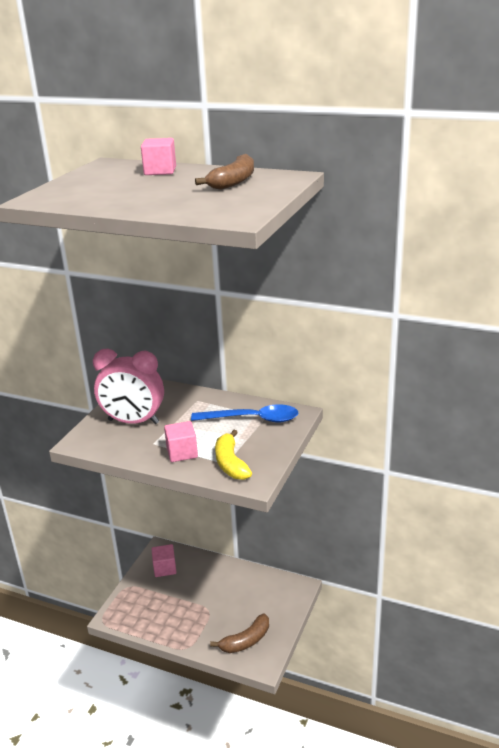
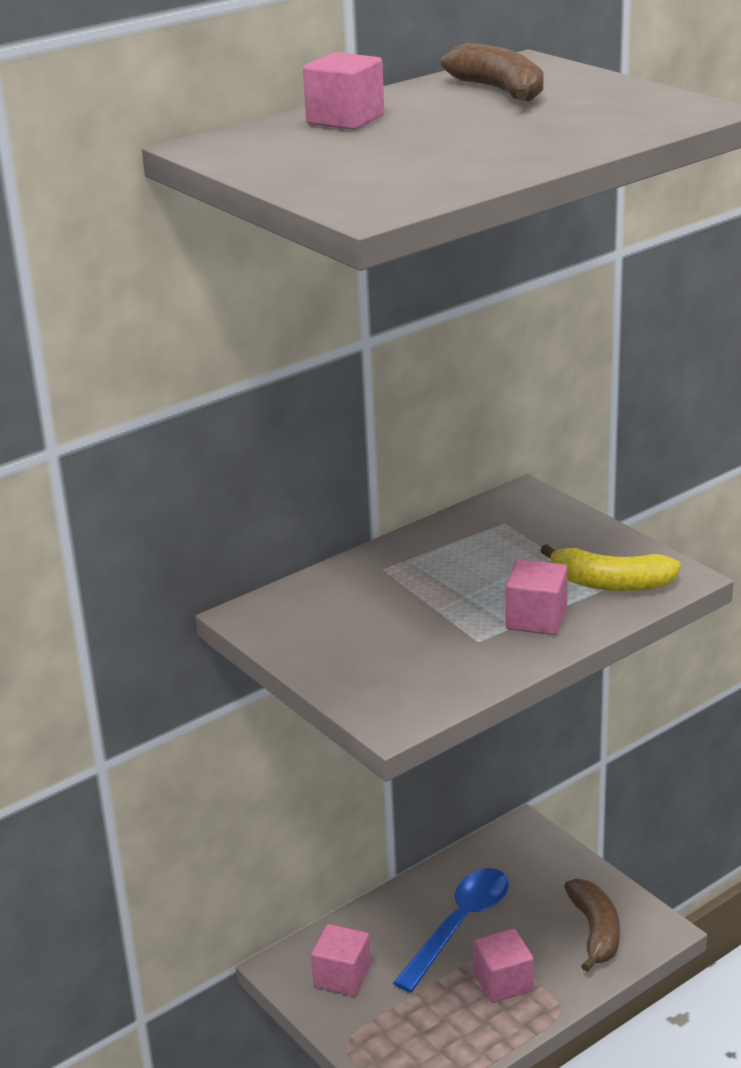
camera: 60 degrees left, 0 degrees up
pink clock [93,348,164,424] -> none
blue spoon [191,404,299,423] -> blue spoon moved to [393,868,509,993]
none -> pink cube [473,929,534,1003]

